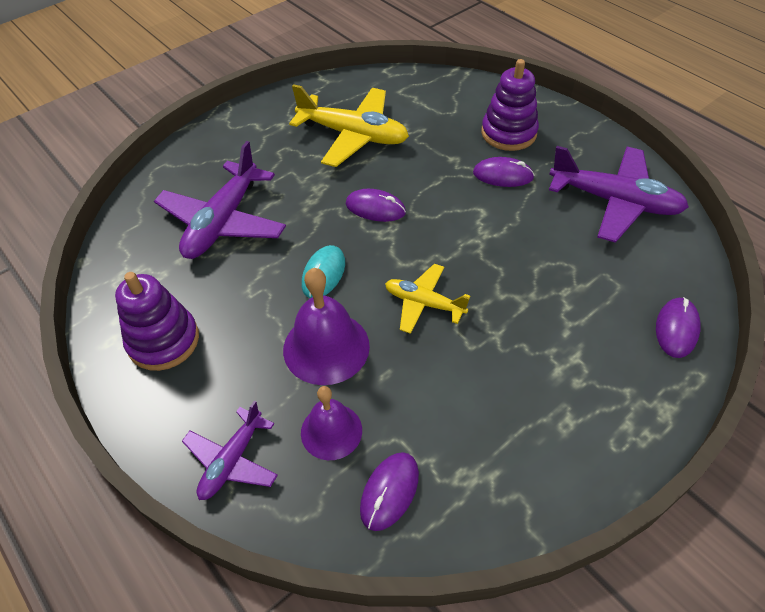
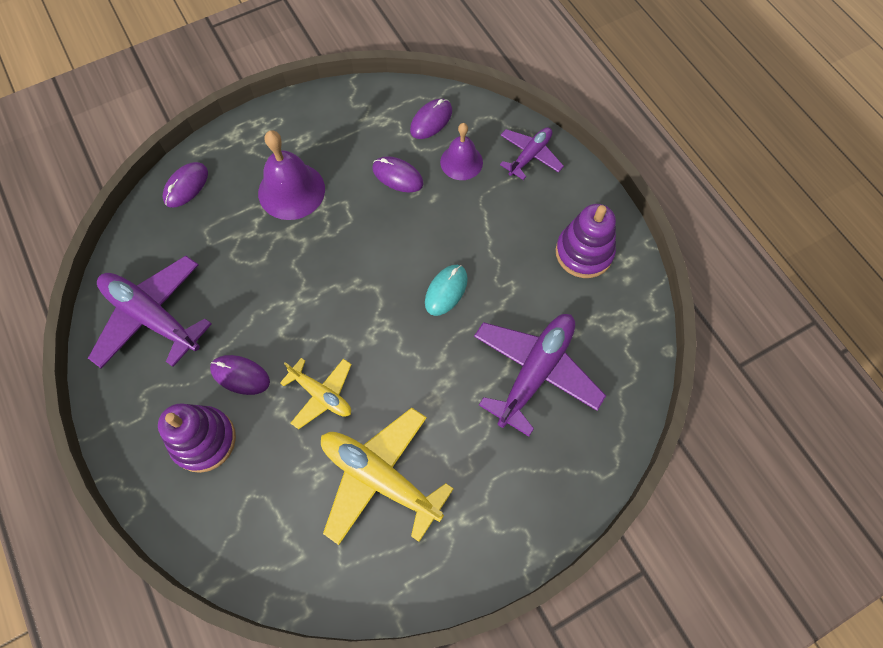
camera: 170 degrees left, 15 degrees up
purple bell [283,268,370,385] -> purple bell moved to [258,130,325,220]
purple mouse [346,189,406,222] -> purple mouse moved to [372,156,424,193]
yellow plane [385,264,470,334] -> yellow plane moved to [280,358,352,430]

